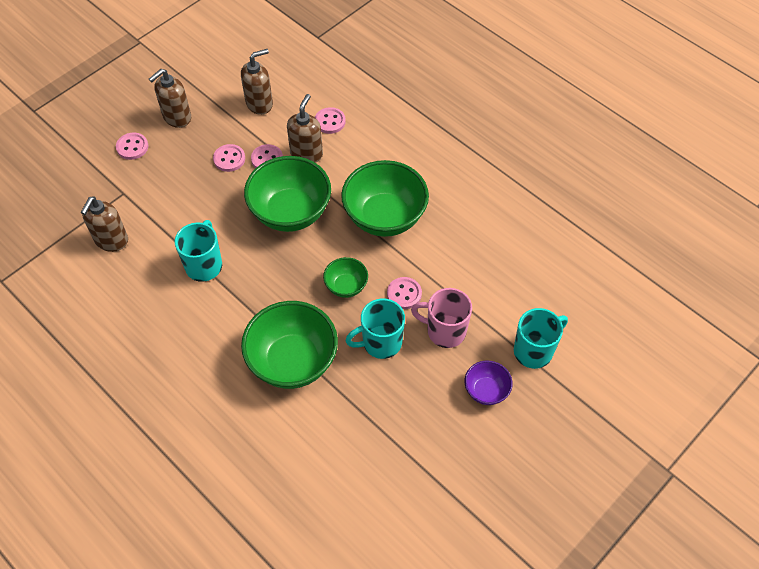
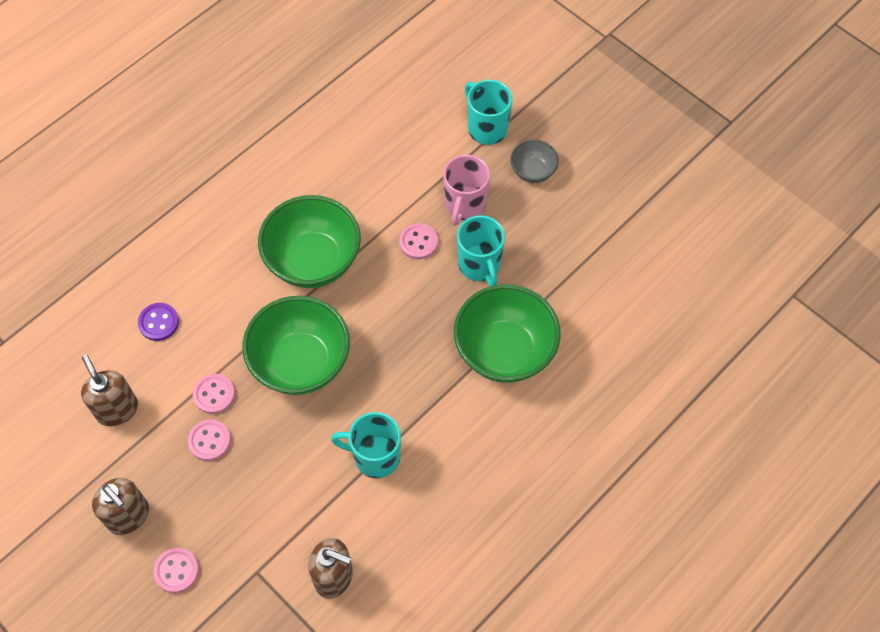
camera: 90 degrees left, 5 degrees up
brown soap dispenser [287,94,323,163] -> none
pink button [315,107,346,134] -> purple button [138,303,179,341]
green bowl [323,257,368,298] -> none
purple bowl [465,361,513,405] -> grey bowl [510,140,559,183]

